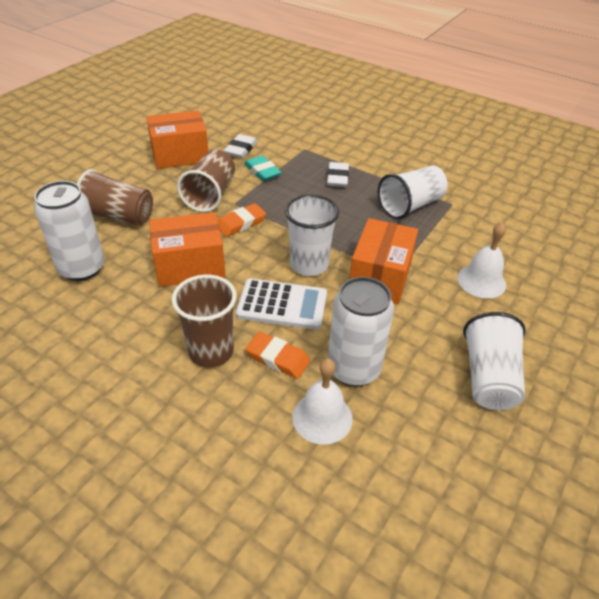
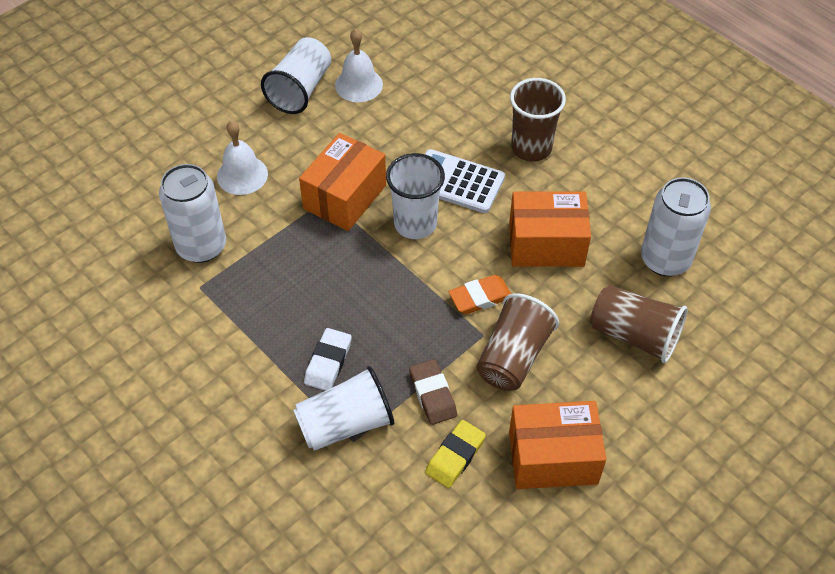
camera: 165 degrees left, 10 degrees up
white eraser [224,134,257,158] -> yellow eraser [425,420,486,488]
turquoise eraser [244,155,282,181] -> brown eraser [409,359,457,425]
orange eraser [246,332,310,379] -> none
white bell [292,358,353,445] -> white bell moved to [335,28,383,102]
white can [328,277,394,386] -> white can moved to [159,164,226,263]
white cup [378,166,448,219] -> white cup moved to [293,366,394,451]

